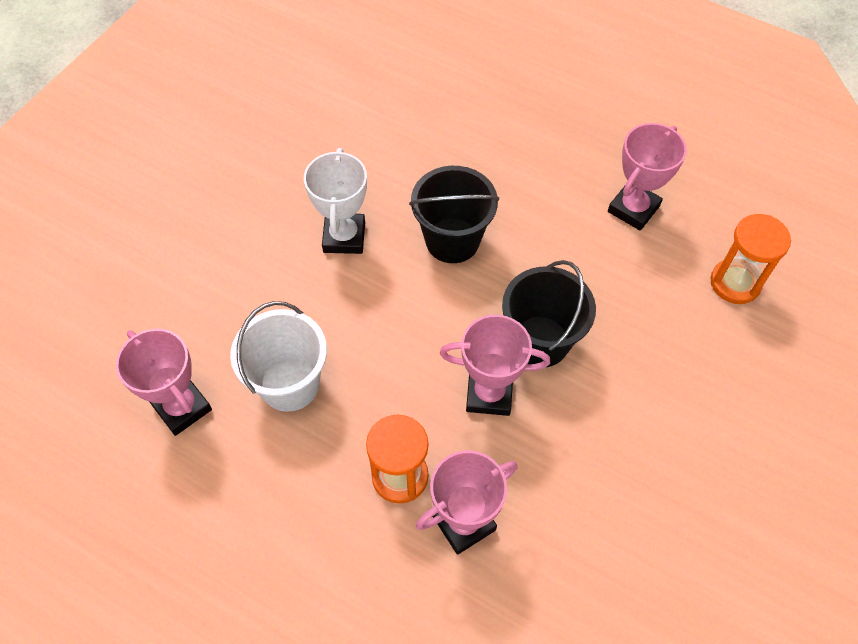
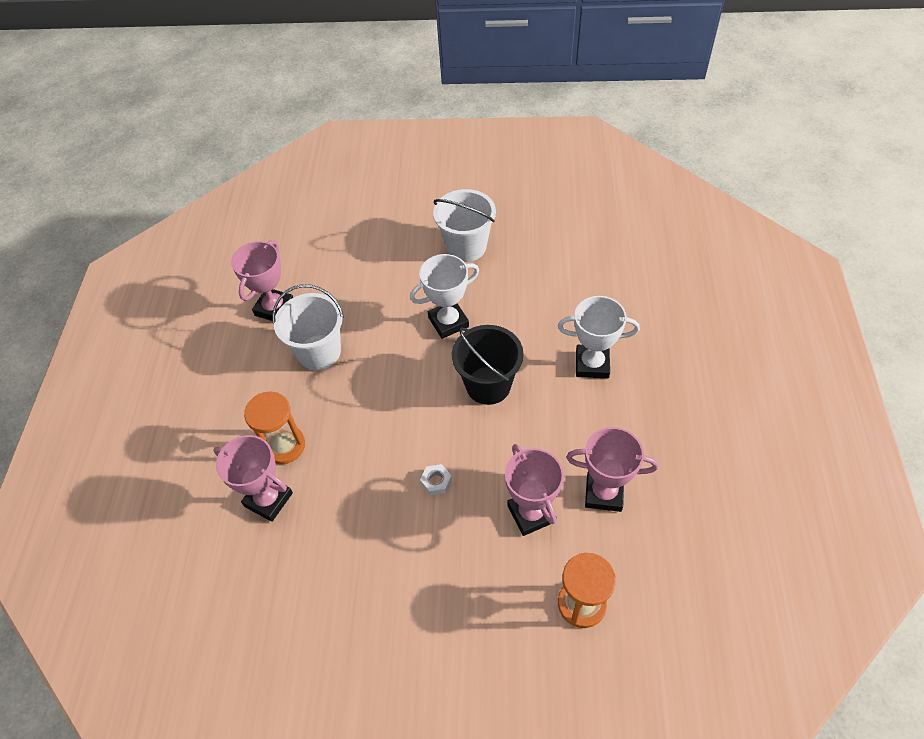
camera: 65 degrees right, 5 degrees down
pink trophy [440,315,550,416] -> pink trophy moved to [505,444,564,536]
black bucket [502,260,596,367] -> white nut [420,464,452,495]
none -> white bucket [433,189,496,262]
none -> white trophy [558,296,640,378]

